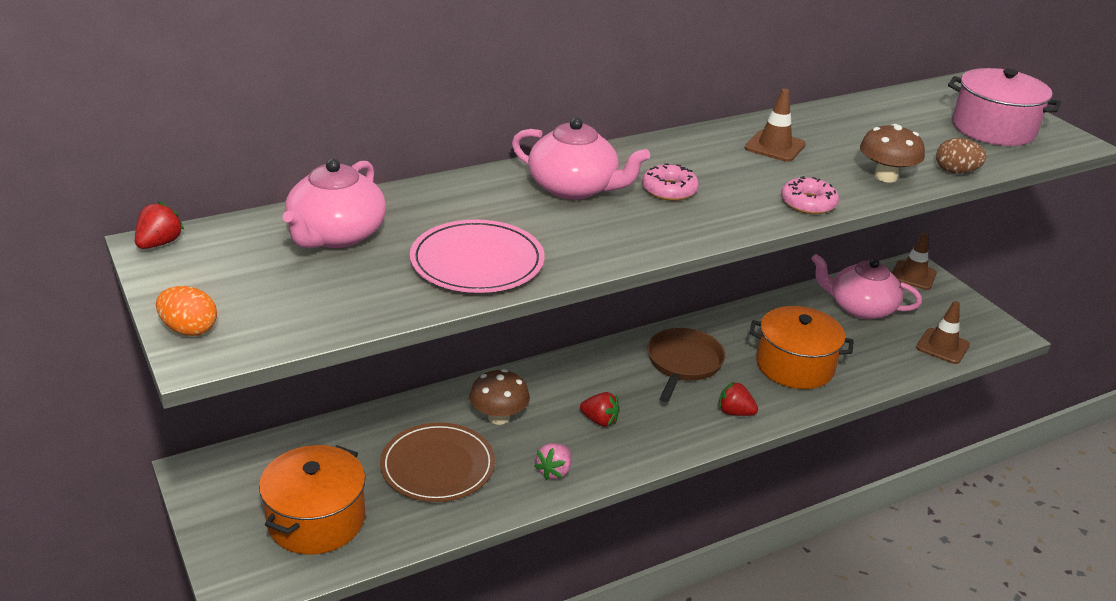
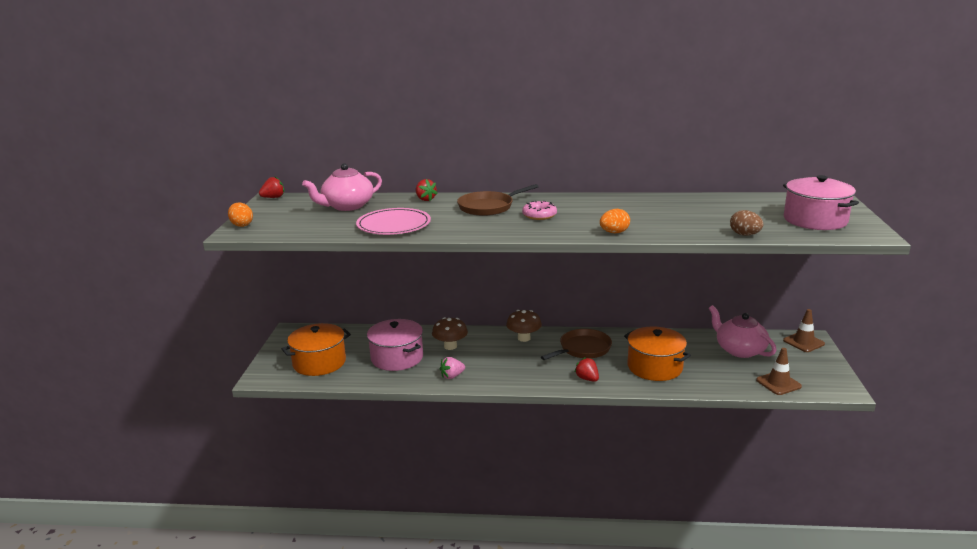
camera: 35 degrees right, 10 degrees down
brown plate [380,422,495,502] -> pink pot [367,319,423,371]
pink teapot [512,117,650,200] -> brown pan [457,184,539,216]
red strawberry [580,392,620,427] -> red strawberry moved to [416,179,438,201]
brown traffic cone [745,88,806,162] -> none
pink donut [781,176,839,214] -> orange egg [600,209,630,233]
brown mushroom [860,124,925,182] -> brown mushroom moved to [506,310,542,342]

